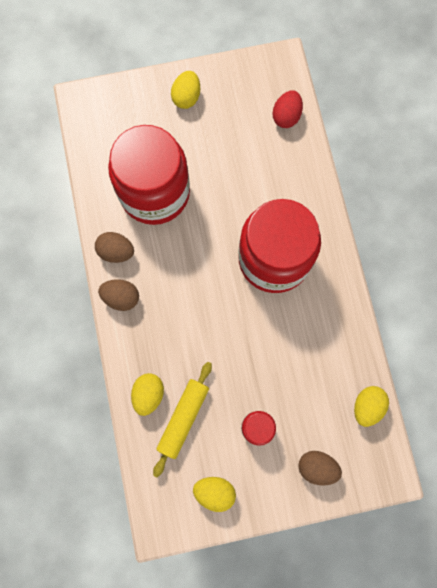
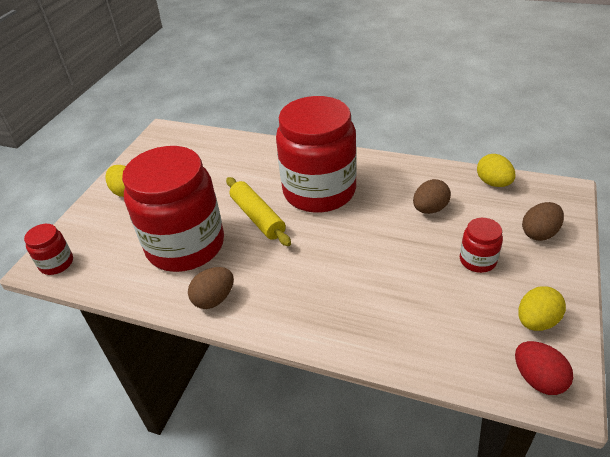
camera: 55 degrees left, 35 degrees down
brown egg [98,279,139,311] -> brown egg moved to [413,179,451,214]
yellow egg [131,373,164,416] -> none
yellow rolling pin [153,362,212,477] -> yellow rolling pin moved to [226,177,291,246]
red egg [272,90,303,128] -> red egg moved to [515,341,573,395]
none -> red jar [24,224,73,275]

